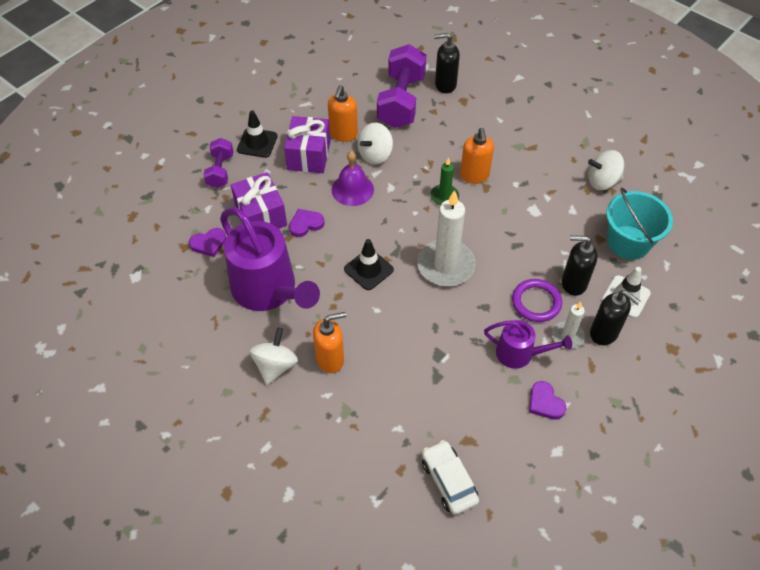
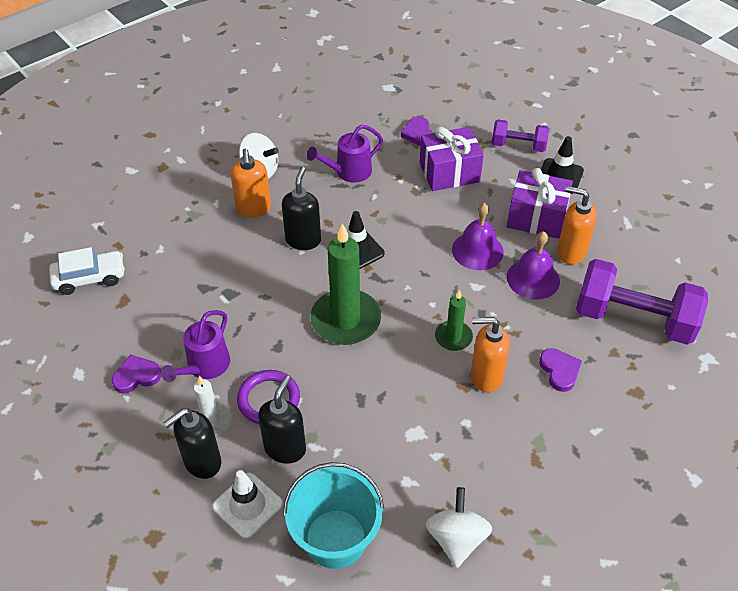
camera: 100 degrees right, 5 degrees down
purple watering can [220,207,320,311] -> purple watering can [307,125,383,183], size x0.53
purple heart [289,209,325,237] -> purple heart moved to [539,348,582,392]
white spinning top [357,123,393,165] -> purple bell [507,231,560,300]
white candle [417,190,476,286] -> green candle [311,223,381,345]
black soap dispenser [434,33,460,93] -> black soap dispenser moved to [282,167,321,250]

